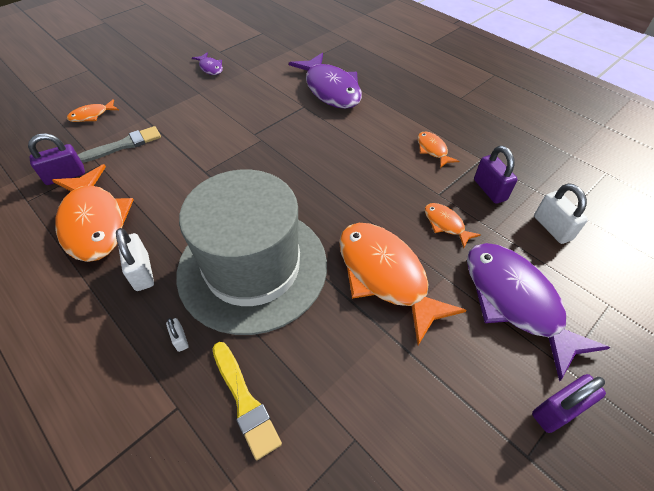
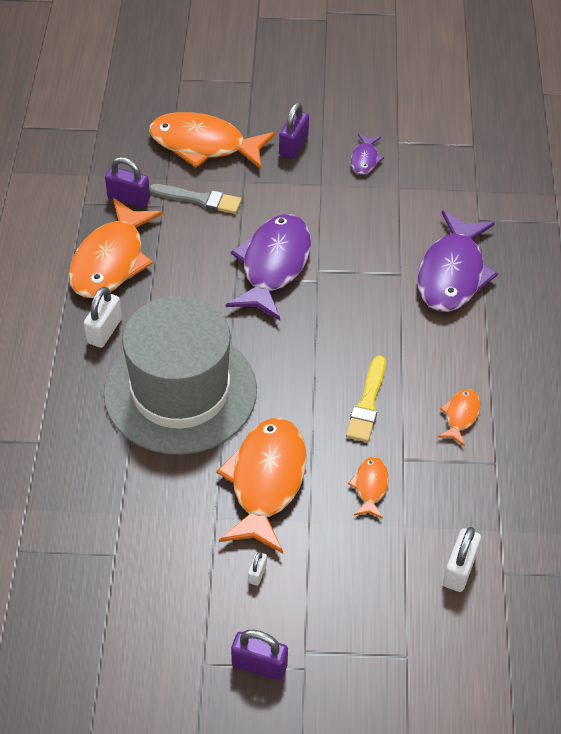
camera: 45 degrees right, 0 degrees up
orange fish [67,99,119,122] -> orange fish [149,112,275,169], size x2.17
white padlock [166,318,189,352] -> white padlock moved to [248,551,267,586]
yellow brush [212,342,282,460] -> yellow brush moved to [346,355,386,442]
purple fish [467,243,610,382] -> purple fish moved to [226,214,311,320]
purple padlock [474,146,518,204] -> purple padlock moved to [279,102,309,159]

